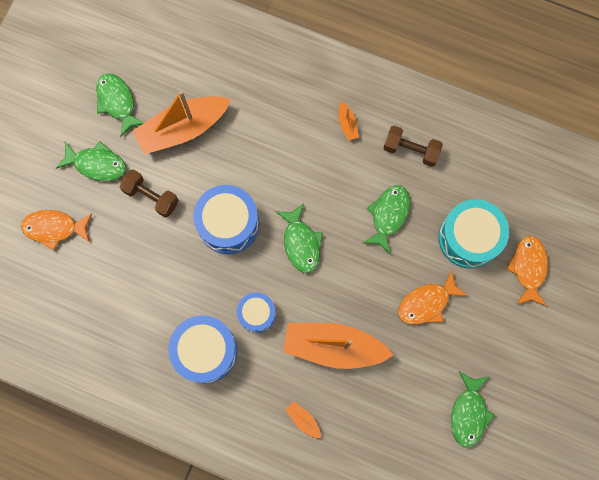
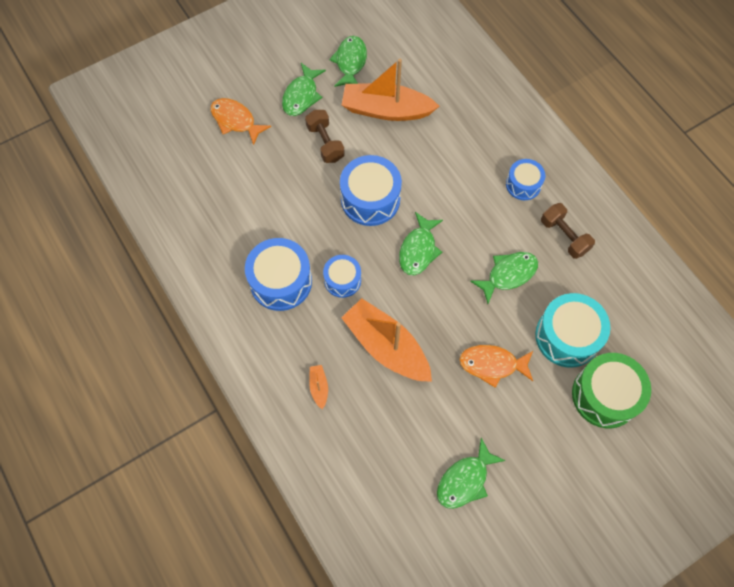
camera: 35 degrees right, 10 degrees down
green fish [56,141,126,181] -> green fish turned 60 degrees clockwise [282,63,326,116]
orange boat [338,102,359,140] -> blue drum [506,159,545,200]
orange fish [506,236,548,306] -> green drum [572,353,651,428]

